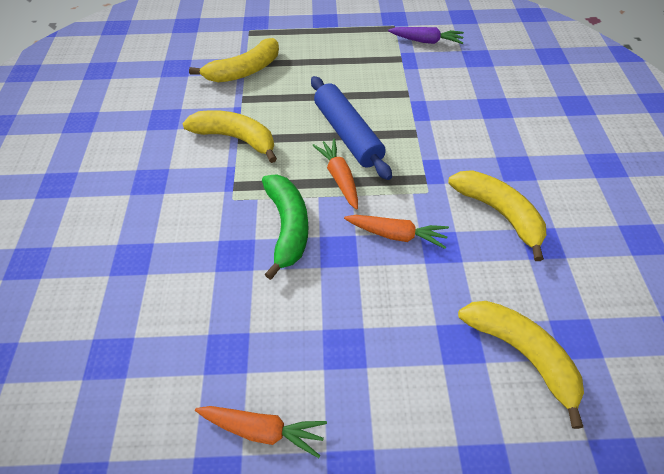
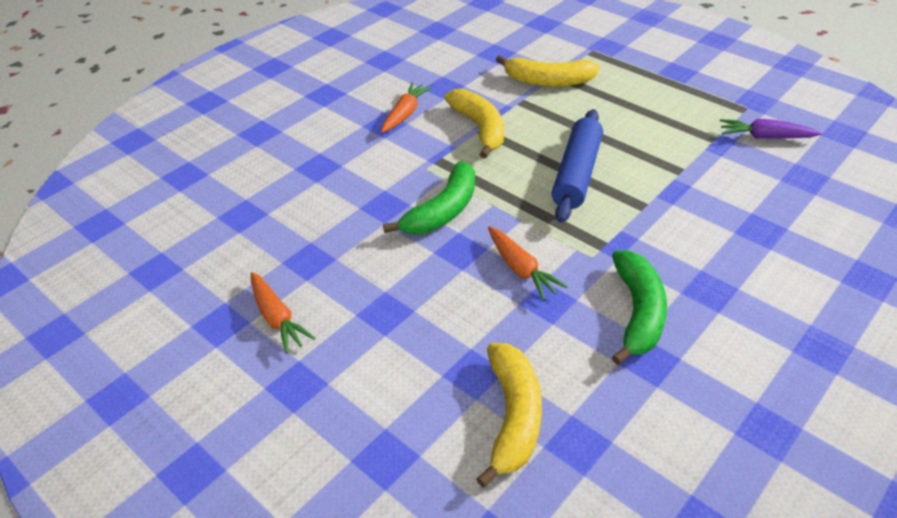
camera: 45 degrees right, 10 degrees down
orange carrot [312,139,358,210] -> orange carrot moved to [381,82,432,133]
purple carrot [388,27,464,44] -> purple carrot turned 135 degrees clockwise [720,119,822,138]
yellow banana [448,170,546,261] -> green banana [612,250,667,365]

